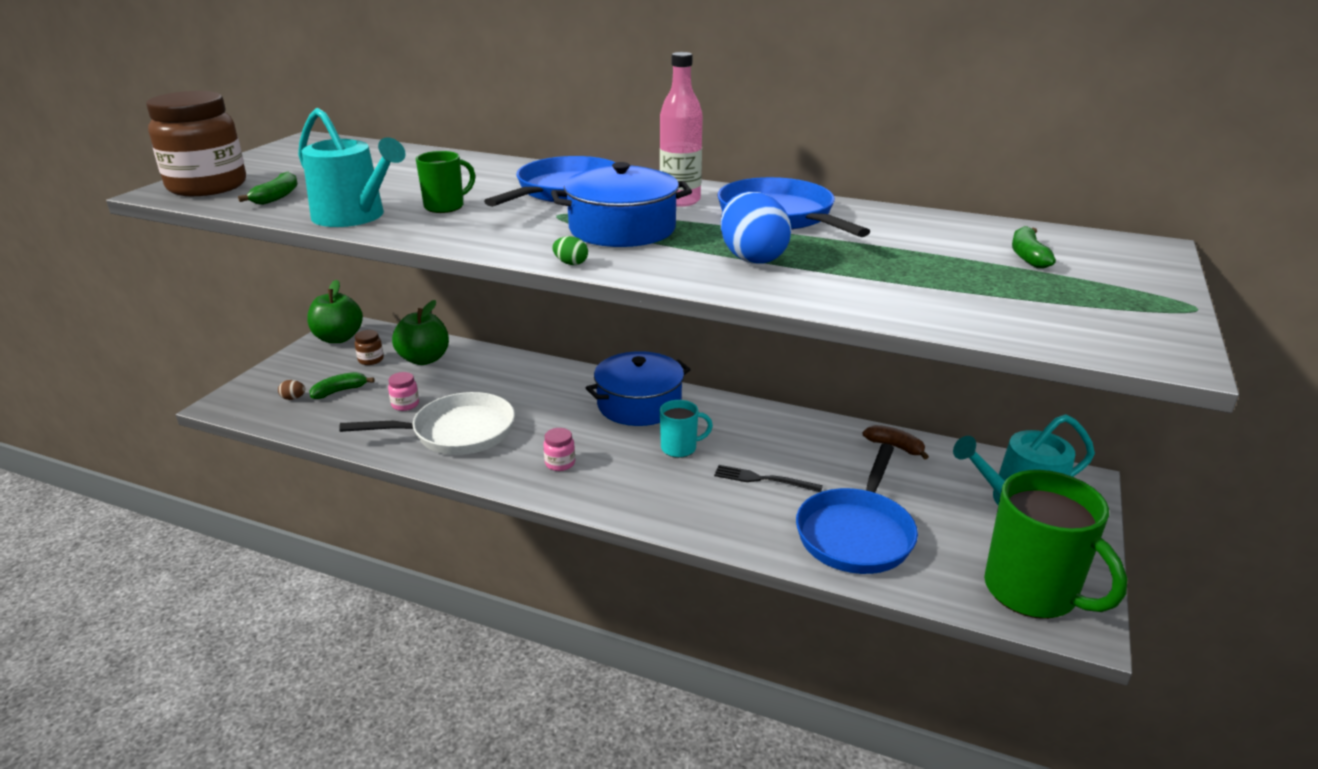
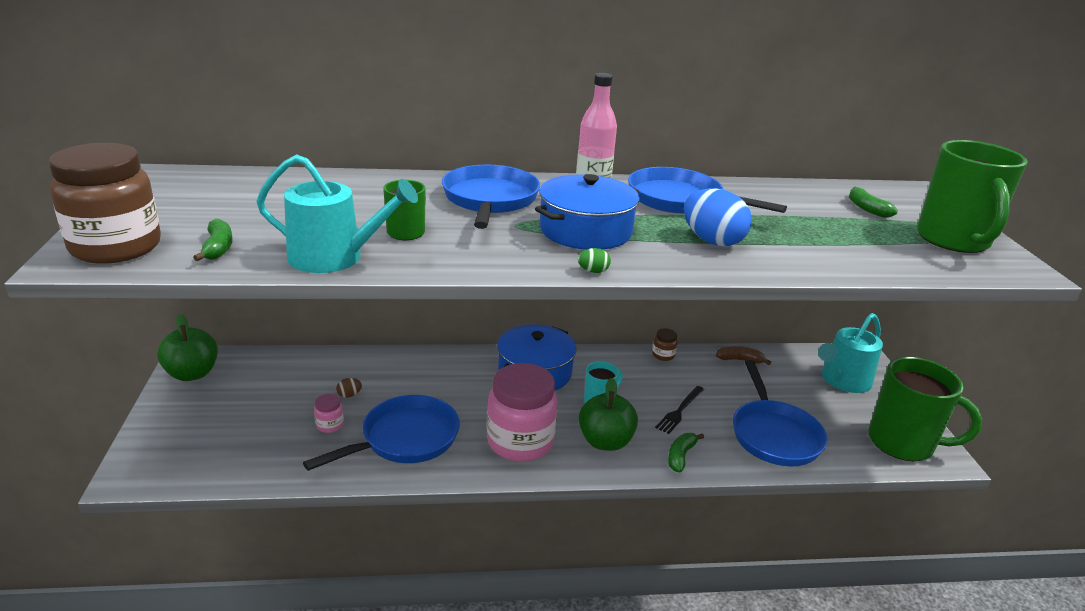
camera: 30 degrees left, 0 degrees up
brown egg [278,380,305,400] -> brown egg moved to [336,378,362,398]
green banana [310,372,375,399] -> green banana moved to [668,433,704,472]
white pan [339,392,515,455] -> blue pan [303,395,460,471]
brown jar [355,330,384,365] -> brown jar moved to [652,328,677,361]
green apple [392,300,449,365] -> green apple moved to [579,378,638,451]
pink jar [543,428,575,471] -> pink jar [487,363,557,462], size x2.46
black fork [714,465,823,492] -> black fork turned 45 degrees counterclockwise [655,386,704,434]
none -> green mug [917,140,1028,253]

